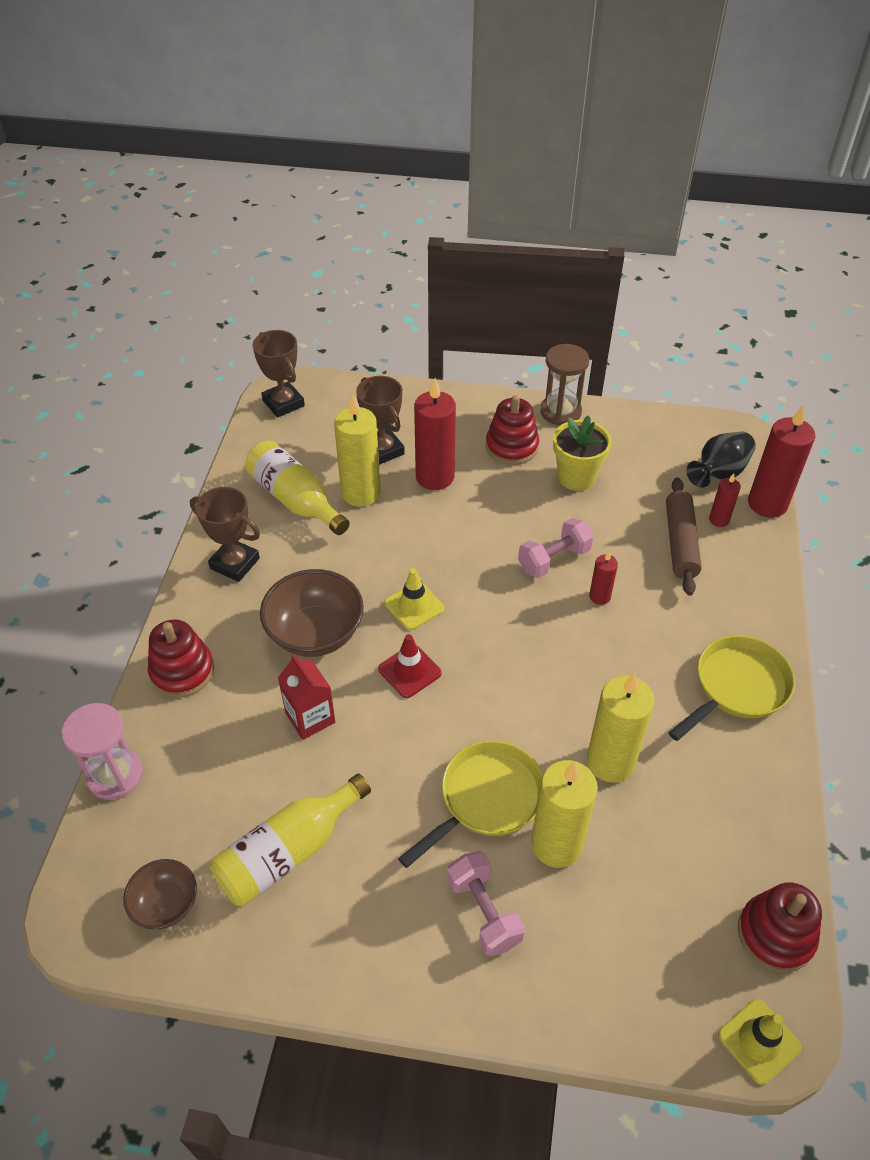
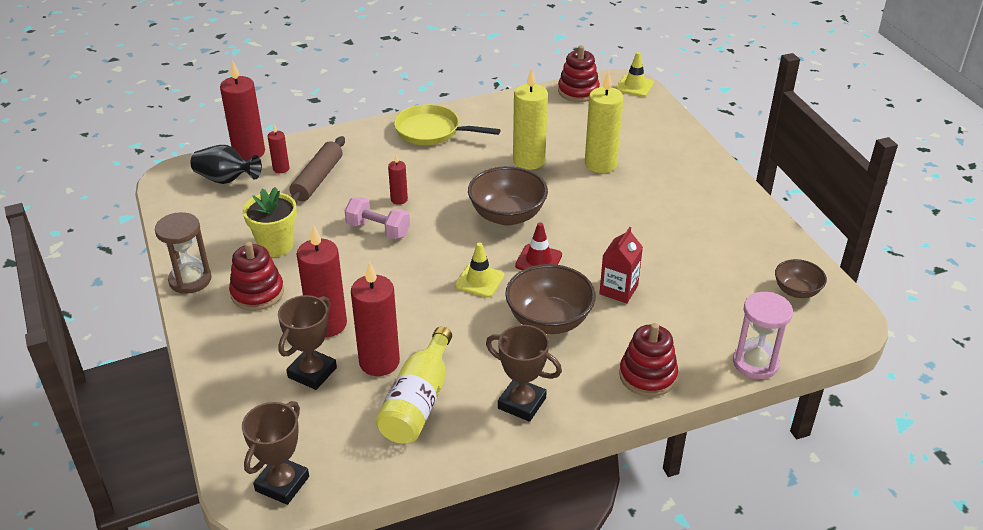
camera: 120 degrees left, 10 degrees down
brown trophy [190,487,260,582] -> brown trophy turned 60 degrees counterclockwise [486,325,562,422]
yellow bottle [210,773,371,906] -> none
yellow candle [334,395,381,507] -> red candle [351,262,400,376]
yellow pan [398,741,543,868] -> none
pink dumbbell [447,851,525,956] -> none
brown rolling pin [666,477,702,596] -> brown rolling pin turned 45 degrees counterclockwise [289,136,345,204]
none -> brown bowl [468,166,548,225]

